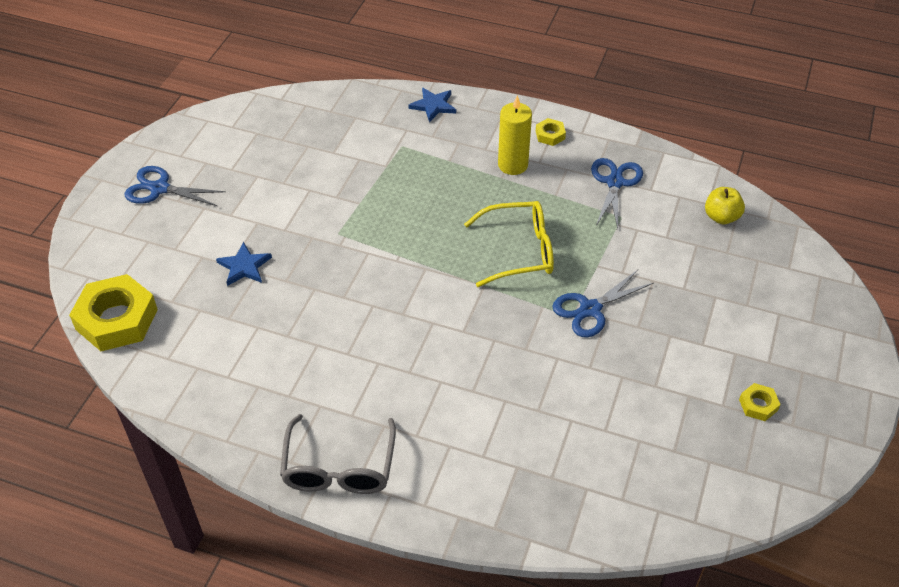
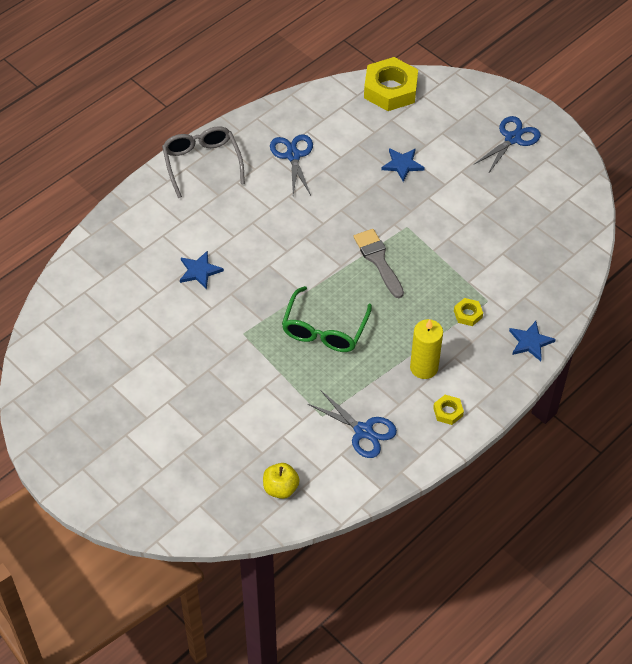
camera: 115 degrees right, 5 degrees up
grey glasses [280,414,396,494] -> grey glasses turned 45 degrees clockwise [162,126,245,198]
yellow glasses [464,201,554,287] -> green glasses [282,286,372,352]
blue scissors [552,270,654,338] -> blue scissors moved to [270,134,313,195]
yellow nut [739,383,781,421] -> yellow nut moved to [454,298,483,326]
none -> blue star [180,250,224,290]
none -> grey brush [354,229,404,298]

